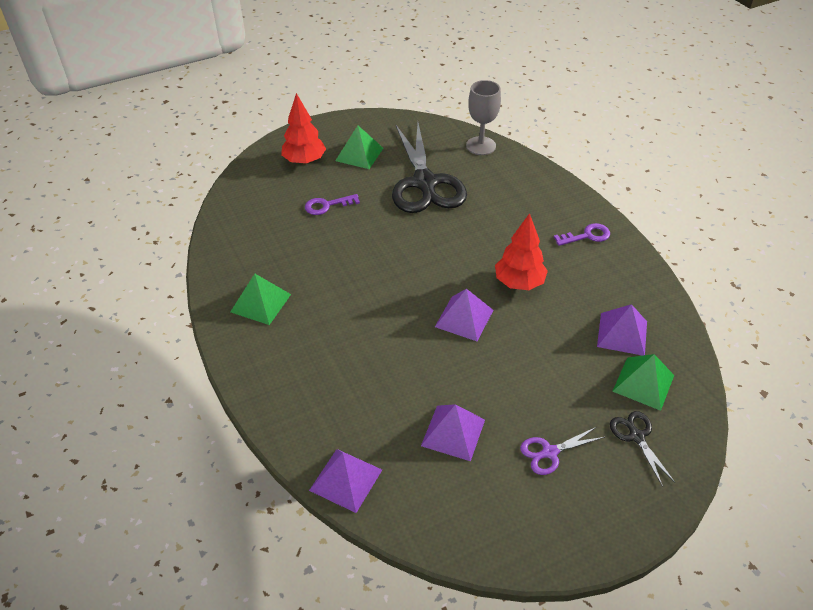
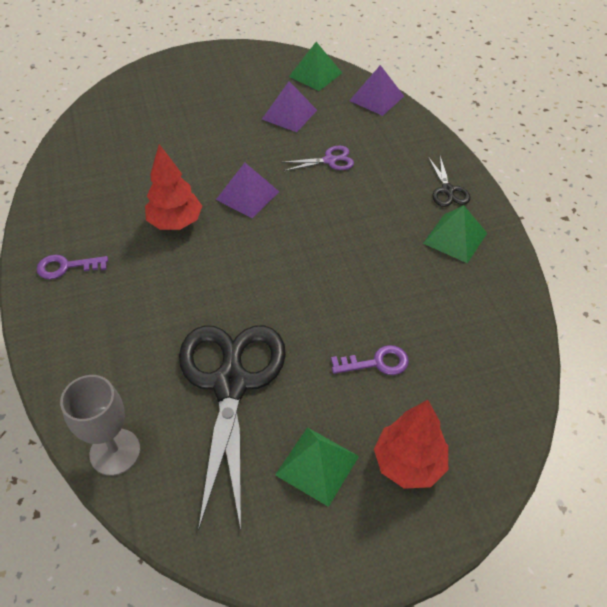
camera: 170 degrees left, 5 degrees up
purple scissors [520,427,605,475] -> purple scissors moved to [281,146,354,171]
purple pyramid [597,304,647,356] -> none
black scissors [610,411,675,487] -> black scissors moved to [428,156,470,207]
green pyramid [612,354,674,411] -> green pyramid moved to [289,42,342,91]

